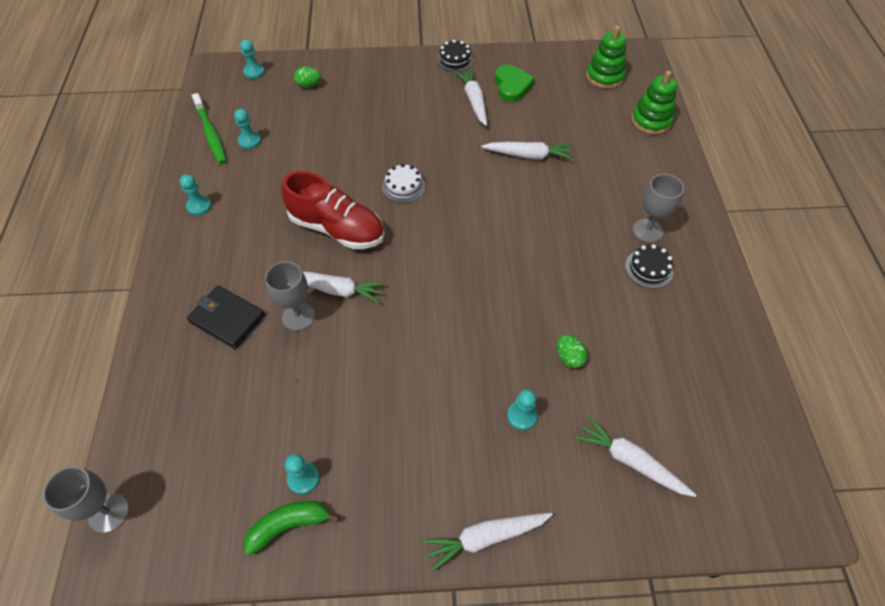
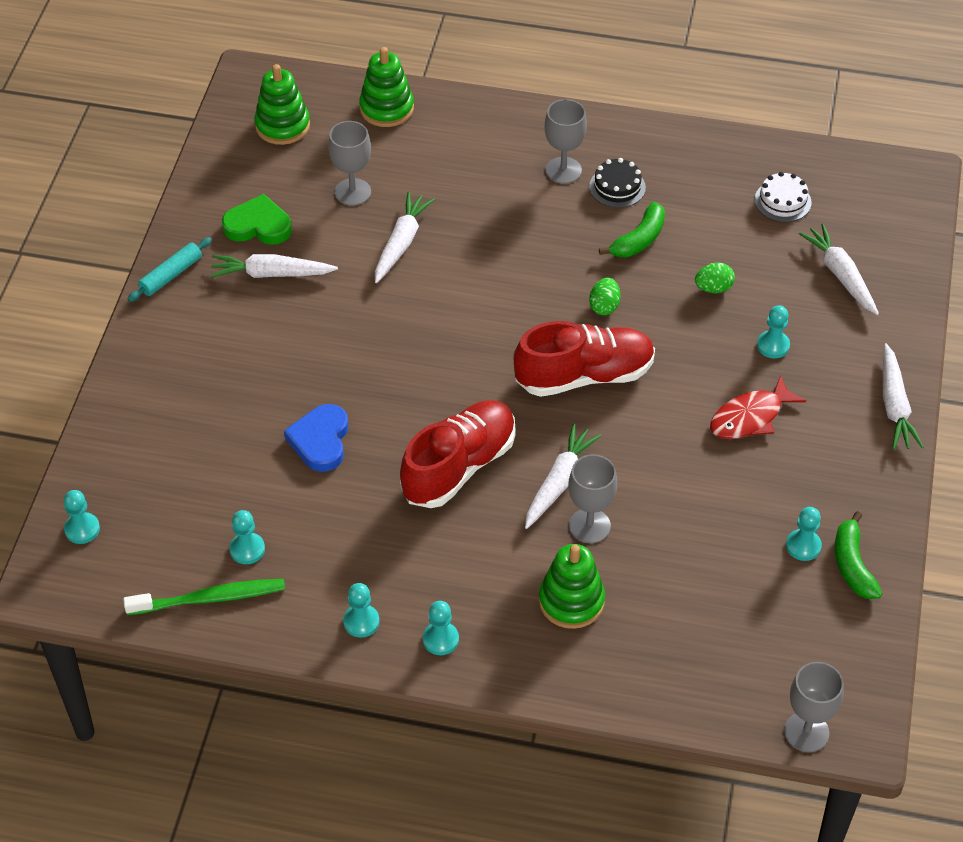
camera: 75 degrees left, 5 degrees down
black wallet [187,286,265,349] -> green stacking toy [539,544,605,629]
green egg [294,66,321,88] -> green egg moved to [589,277,620,315]
white cake [382,164,425,203] -> white cake moved to [755,172,811,222]
black cake [437,40,474,72] -> turquoise rolling pin [128,237,212,302]
white carrot [575,416,697,497] -> white carrot turned 105 degrees clockwise [799,224,879,315]
none -> blue heart [284,404,348,472]
none -> grey goblet [328,121,371,206]
none -> turquoise pawn [423,601,459,655]
none -> red shoe [513,321,655,397]
none -> green banana [599,202,665,257]
none -> red fish [710,375,806,439]

